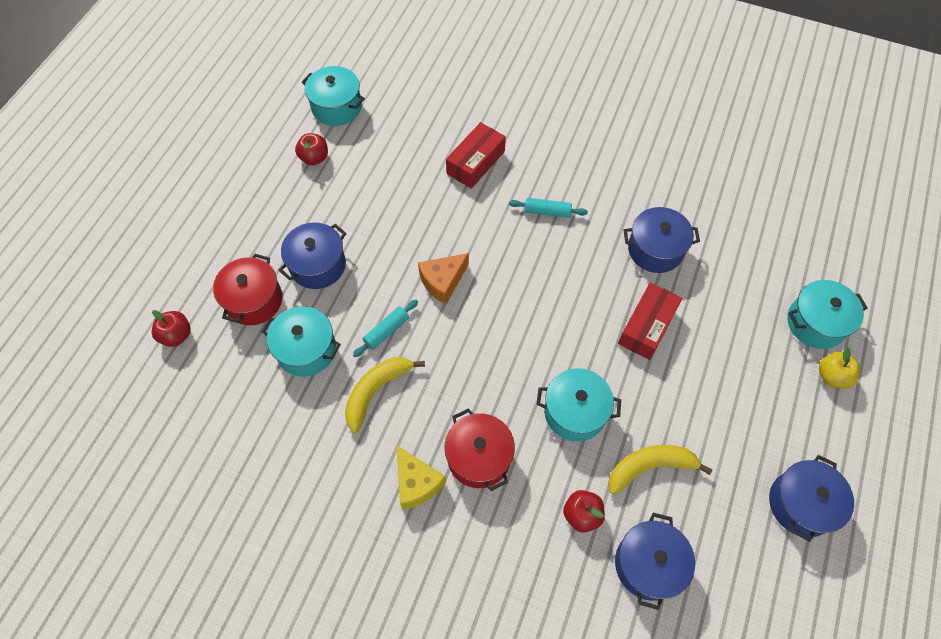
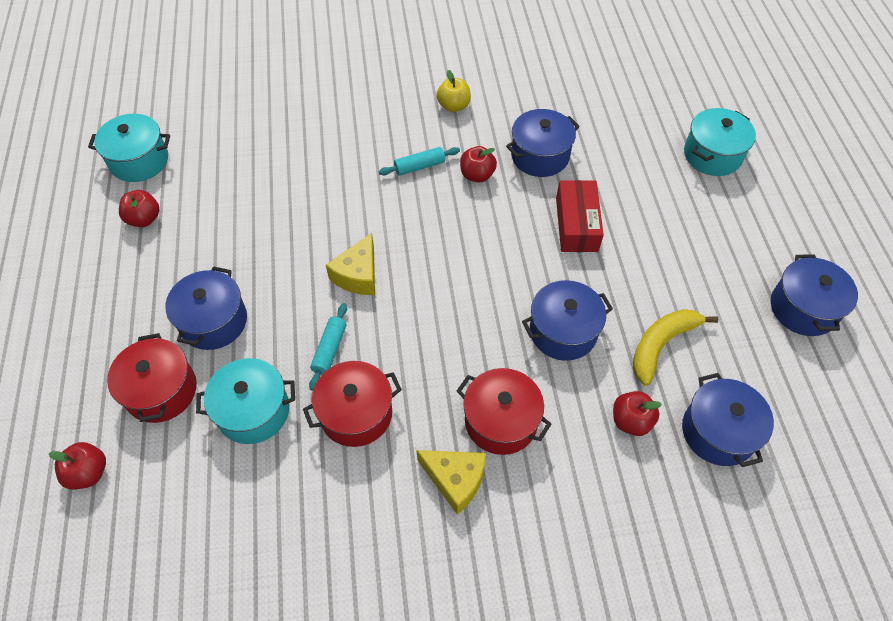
camera: 30 degrees left, 5 degrees down
yellow banana [345,357,425,433] -> red pot [303,361,402,447]
orange cheese [418,253,469,304] -> yellow cheese [326,233,375,295]
red box [446,122,506,189] -> none
turquoise pot [536,368,621,441] -> blue pot [522,280,613,361]
yellow apple [819,347,860,389] -> yellow apple moved to [436,70,471,112]
none -> red apple [460,146,497,182]

